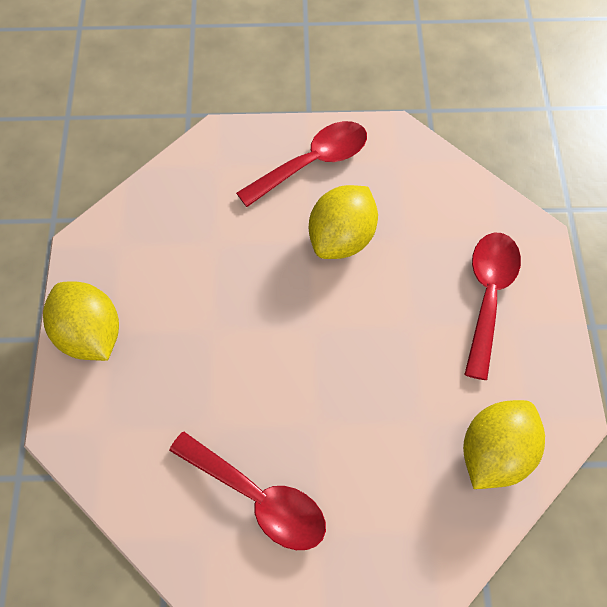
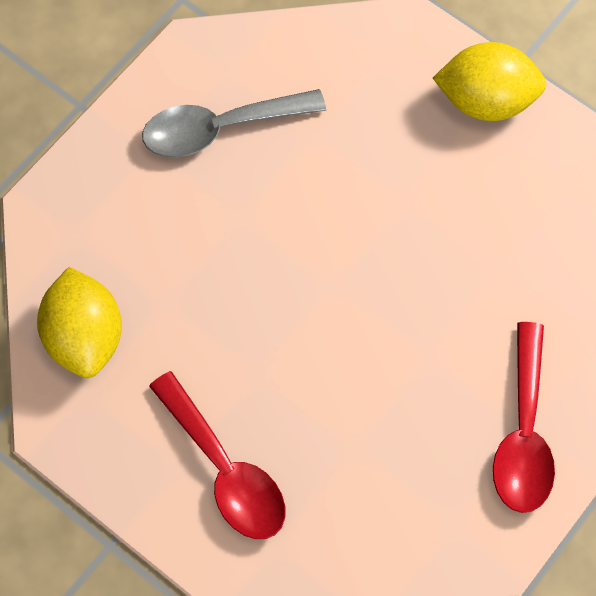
camera: 130 degrees right, 5 degrees up
red spoon [169,432,326,550] -> grey spoon [142,89,326,157]
yellow lemon [309,185,378,259] -> none

